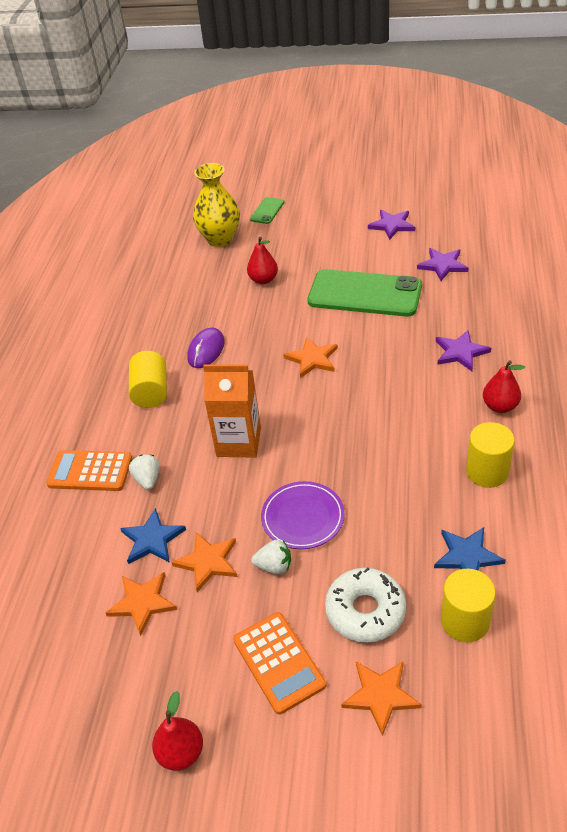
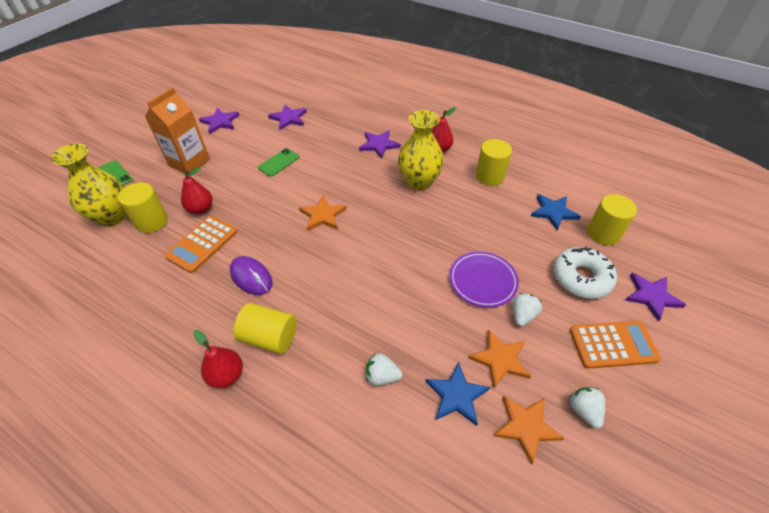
camera: 70 degrees left, 5 degrees up
orange calculator [46,450,132,491] -> orange calculator moved to [164,216,237,273]
red pear [152,691,203,771] -> red pear moved to [193,330,243,388]
orange carton [203,364,261,458] -> orange carton moved to [145,87,210,174]
green phone [308,269,422,317] -> green phone [258,148,299,177], size x0.44
orange star [341,661,422,736] -> purple star [625,273,686,321]
none -> yellow cylinder [118,182,168,233]
none -> yellow vase [398,110,444,191]
none -> white strawberry [569,387,605,429]

